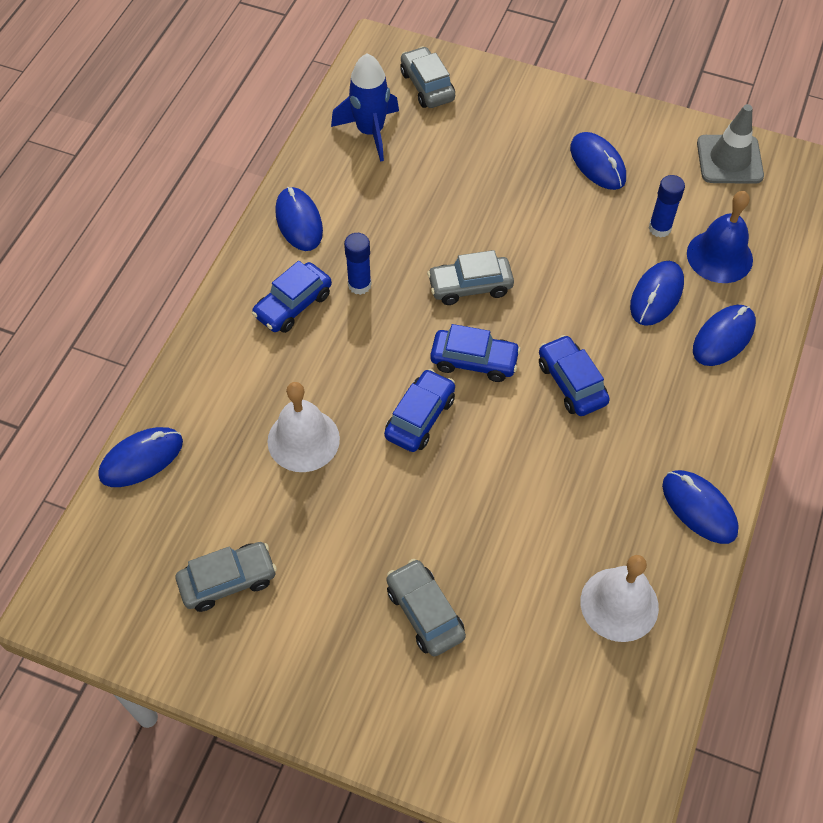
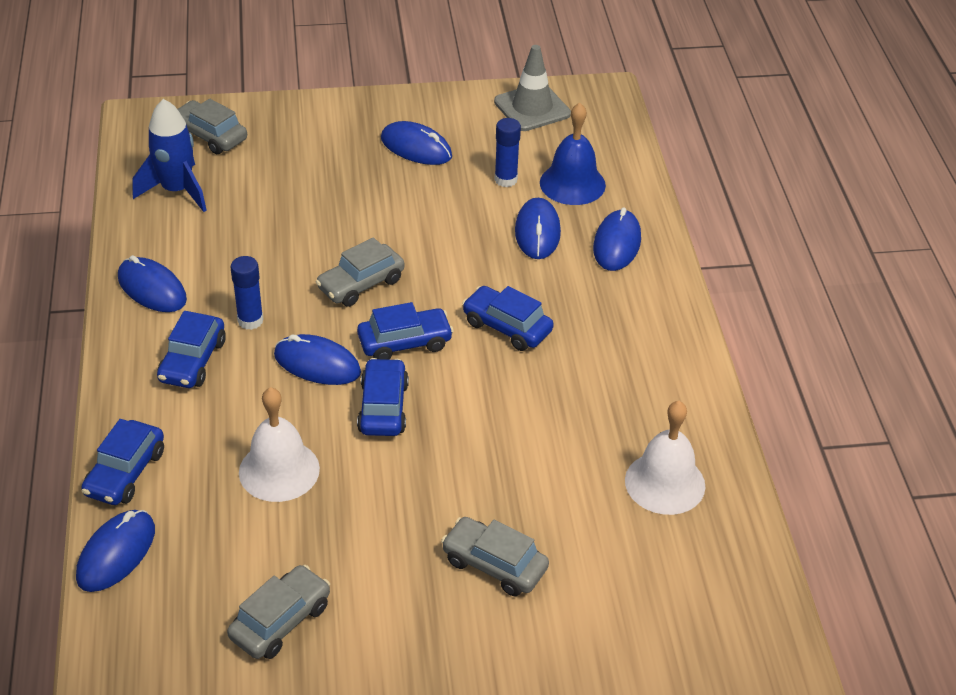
camera: 30 degrees left, 15 degrees down
blue mouse [662,470,739,544] -> blue mouse moved to [274,334,361,385]
none -> blue car [81,419,164,505]

